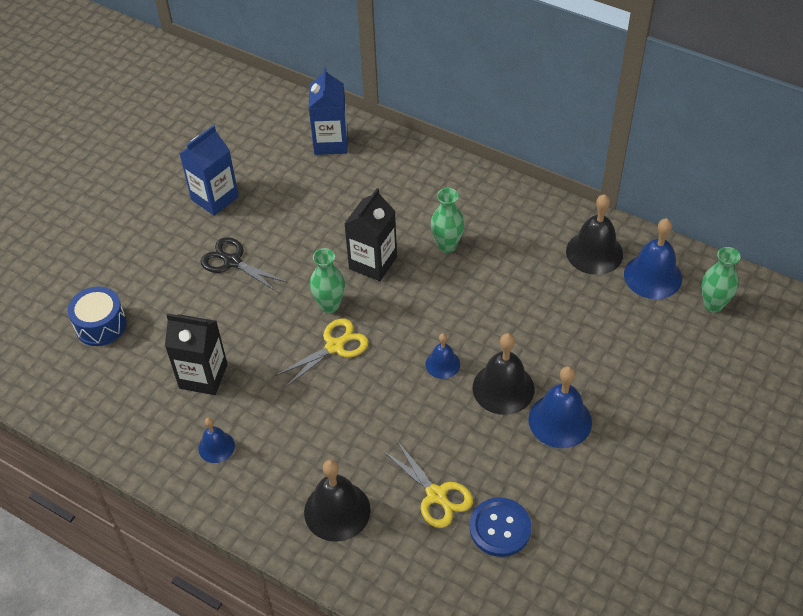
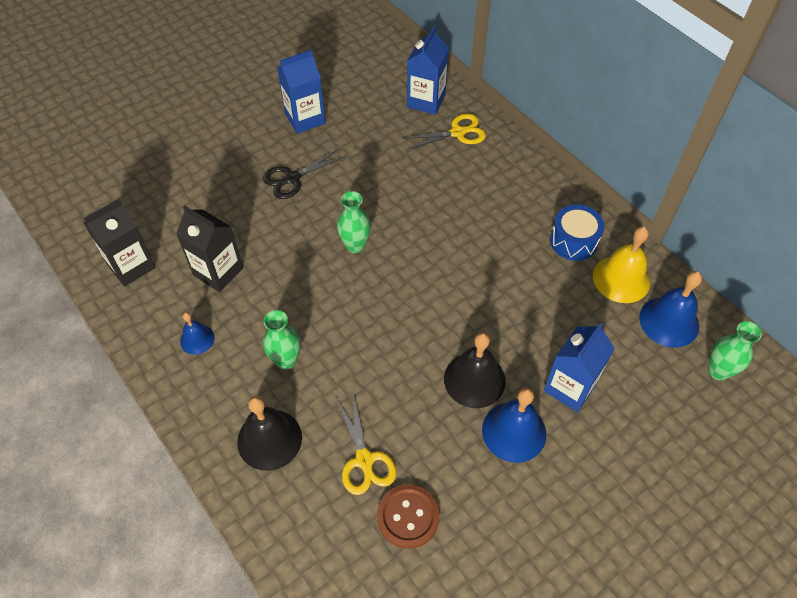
camera: 20 degrees right, 5 degrees up
blue drum [68,286,127,346] -> blue drum moved to [550,204,604,261]
black scissors [200,237,288,292] -> black scissors turned 90 degrees counterclockwise [263,149,346,199]
yellow scissors [275,318,369,388] -> yellow scissors moved to [403,114,486,149]
black carton [344,188,397,281] -> black carton moved to [83,199,156,287]
blue bell [425,333,460,379] -> none
green vase [431,188,465,253] -> green vase moved to [263,310,300,370]
blue button [470,497,532,557] -> brown button [377,484,440,549]
black bell [566,194,623,275] -> yellow bell [593,226,650,303]
none -> blue carton [544,323,615,412]

